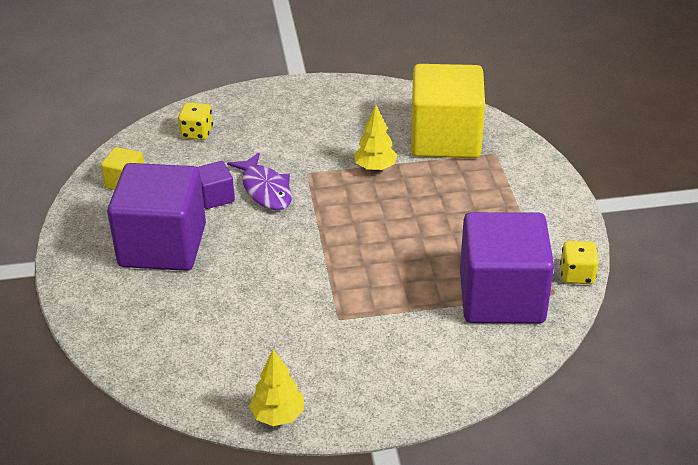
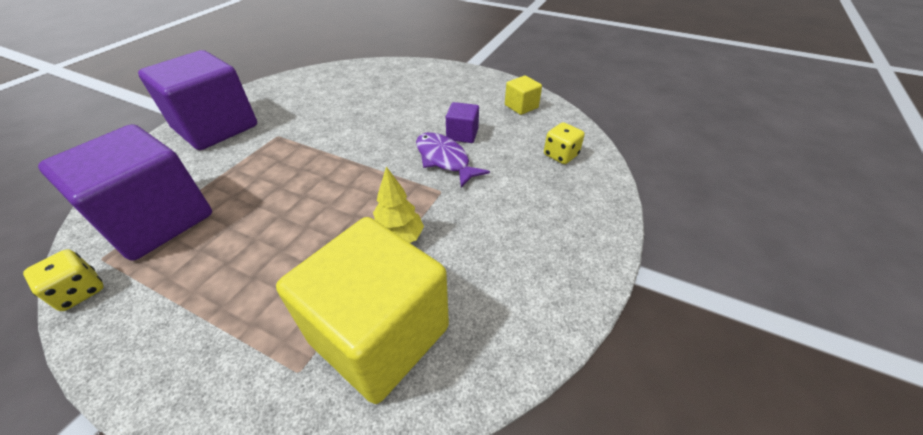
camera: 125 degrees right, 5 degrees up
purple cube [107,163,206,271] -> purple cube moved to [138,50,257,150]
purple fish [227,153,292,210] -> purple fish turned 45 degrees clockwise [416,132,490,188]
yellow tree [249,349,304,426] -> none

